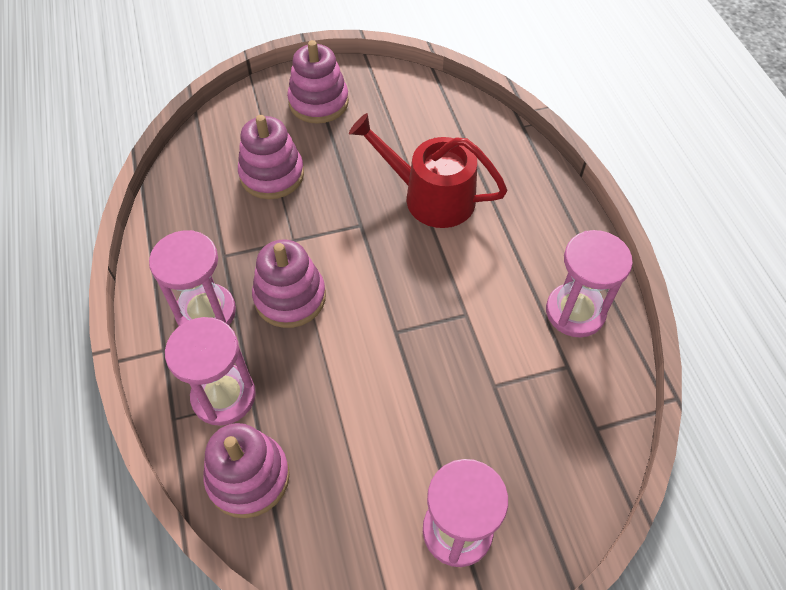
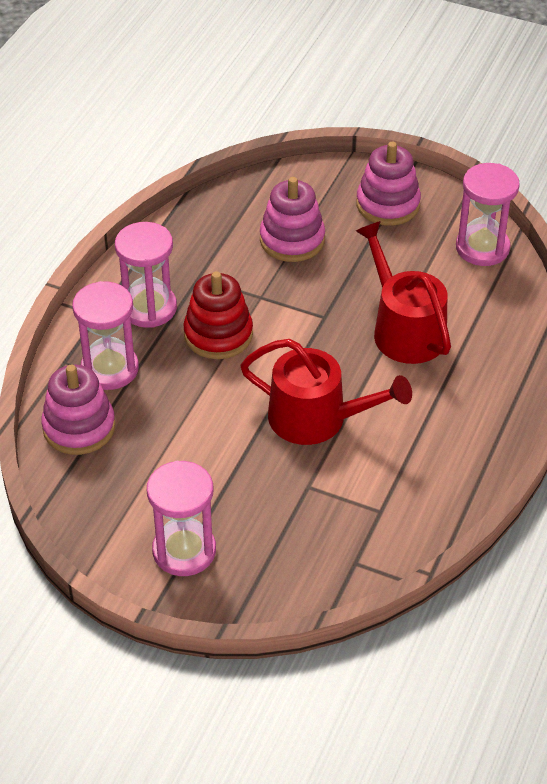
camera: 40 degrees right, 10 degrees down
pink stacking toy [252,239,326,328] -> red stacking toy [183,271,253,359]
pink hourglass [546,230,633,337] -> pink hourglass moved to [456,163,520,266]
none -> red watering can [240,339,412,445]

